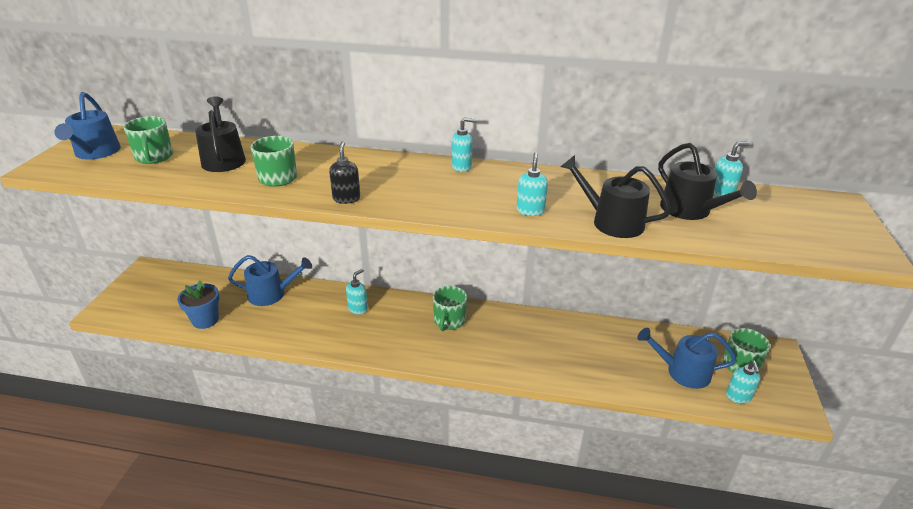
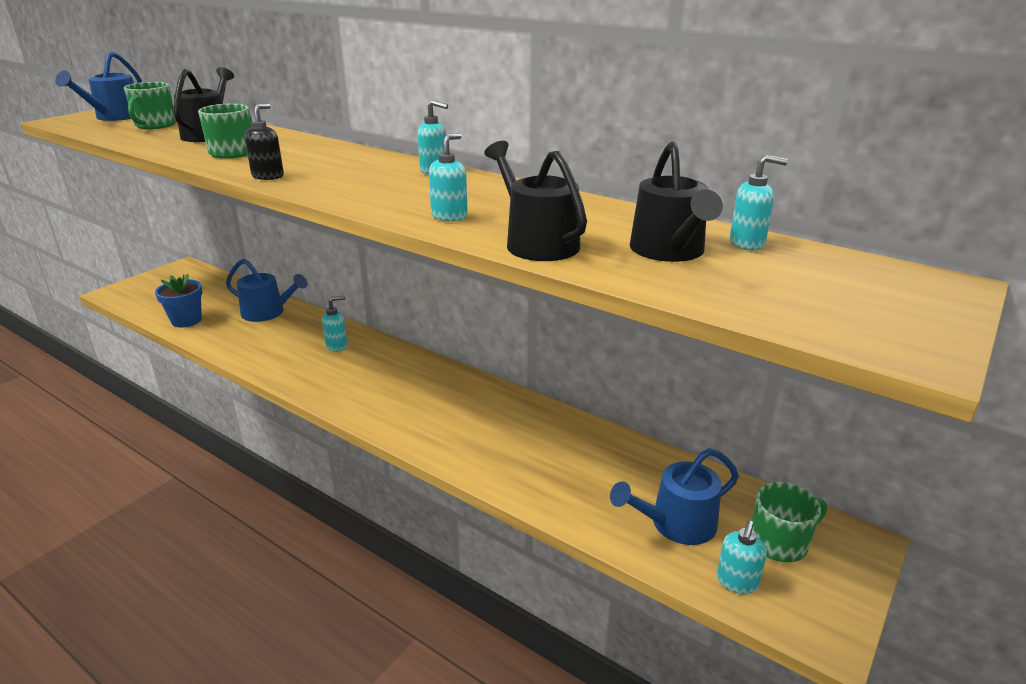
camera: 25 degrees right, 5 degrees down
green mug [433,286,467,331] -> none
blue watering can [637,328,737,389] -> blue watering can turned 60 degrees counterclockwise [610,448,739,545]

